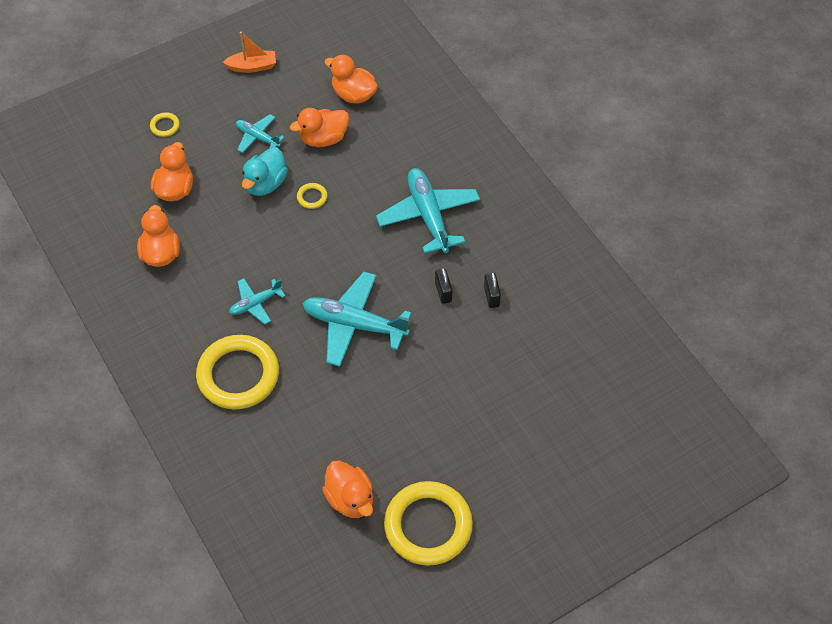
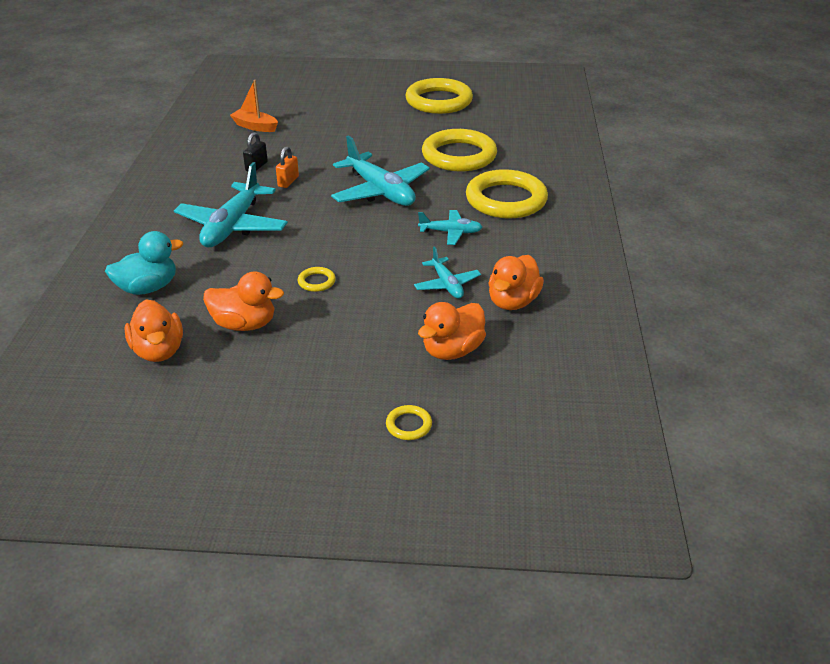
camera: 145 degrees left, 20 degrees down
orange boat [223,32,276,73] -> orange boat moved to [230,80,278,132]
turquoise plane [236,114,285,153] -> turquoise plane moved to [414,246,481,299]
turquoise duck [242,147,288,196] -> turquoise duck moved to [105,231,183,295]
orange duck [322,460,373,518] -> none
black padlock [435,267,452,304] -> orange padlock [276,146,299,188]
none -> yellow ring [422,129,497,171]

